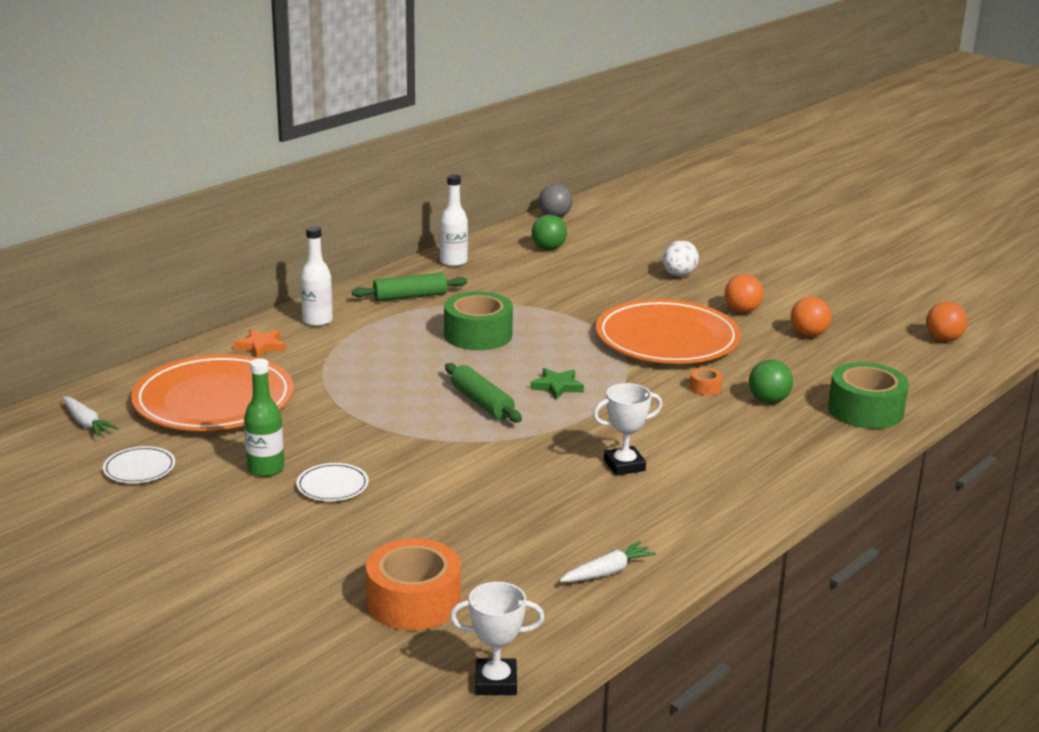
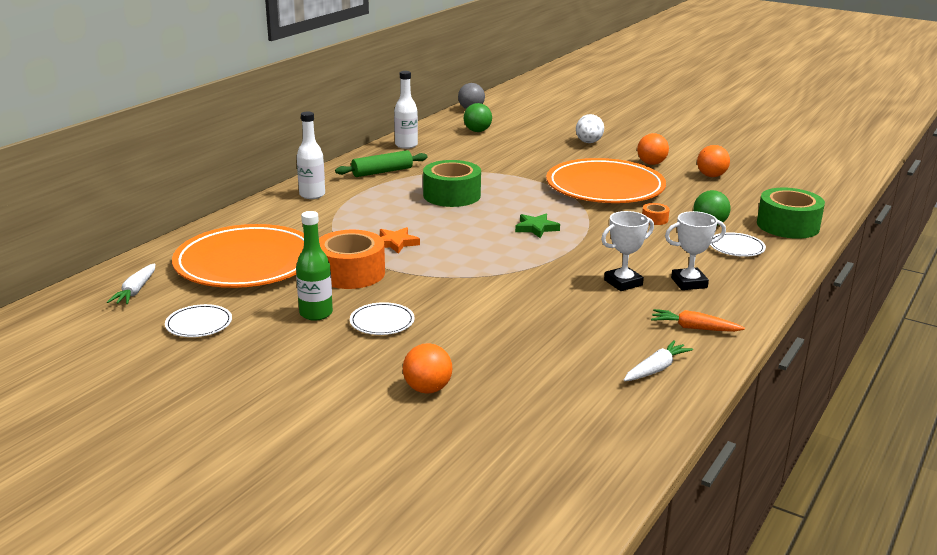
camera: 10 degrees left, 0 degrees up
white carrot [63,397,119,437] -> white carrot turned 60 degrees clockwise [107,263,156,304]
orange star [234,329,286,358] -> orange star moved to [380,227,420,254]
orange tape [366,539,461,631] -> orange tape moved to [319,230,385,289]
green rolling pin [445,363,522,423] -> none
white trophy [450,582,544,695] -> white trophy moved to [665,211,726,290]
orange ball [926,302,968,342] -> orange ball moved to [403,343,452,394]
none -> orange carrot [651,309,745,332]
none -> white plate [710,232,766,257]

